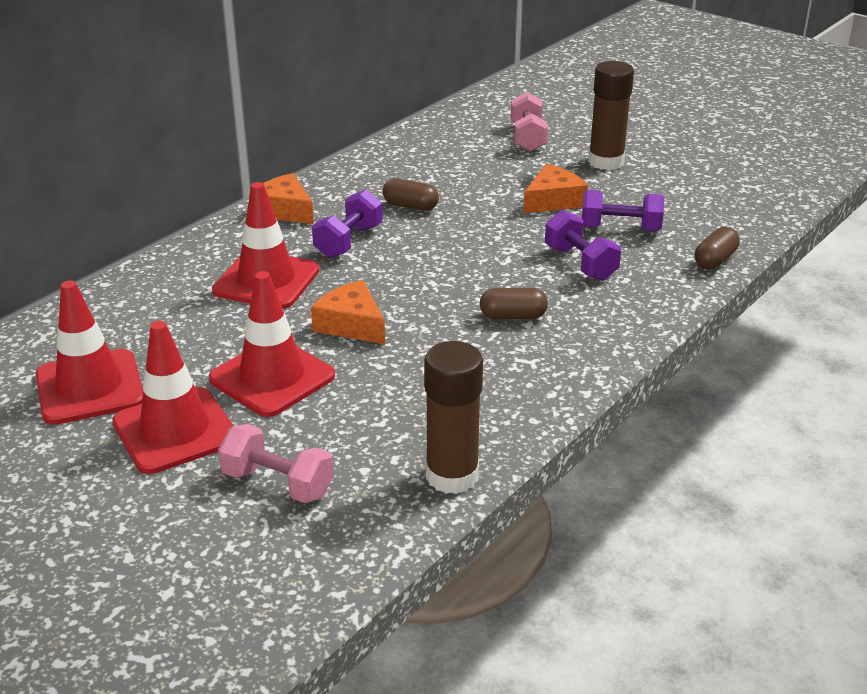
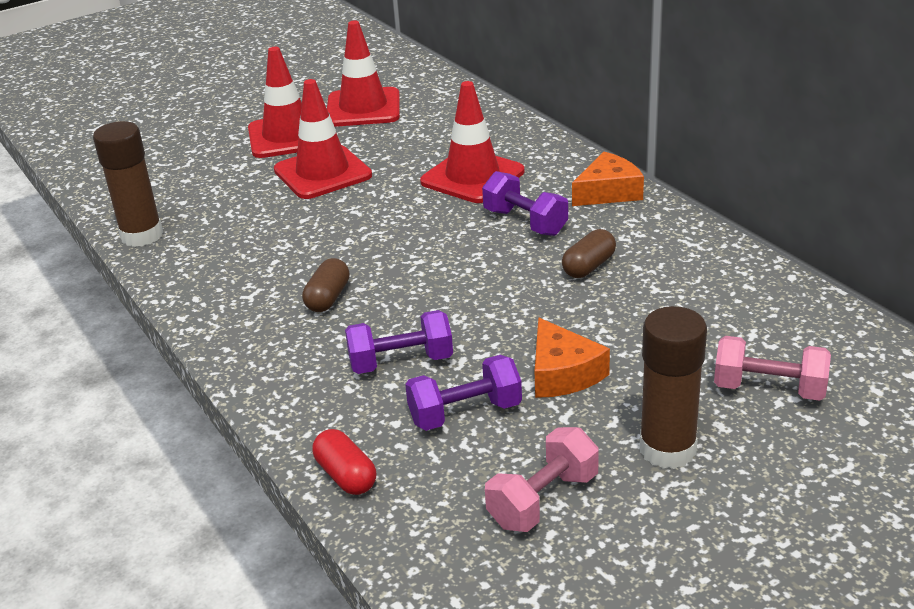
camera: 110 degrees right, 0 degrees up
pink dumbbell [218,424,334,503] -> pink dumbbell moved to [485,427,599,532]
orange cheese [311,280,385,344] -> none
purple dumbbell [582,190,664,231] -> purple dumbbell turned 45 degrees clockwise [405,355,522,431]
brown capsule [695,227,740,269] -> red capsule [312,429,376,495]

